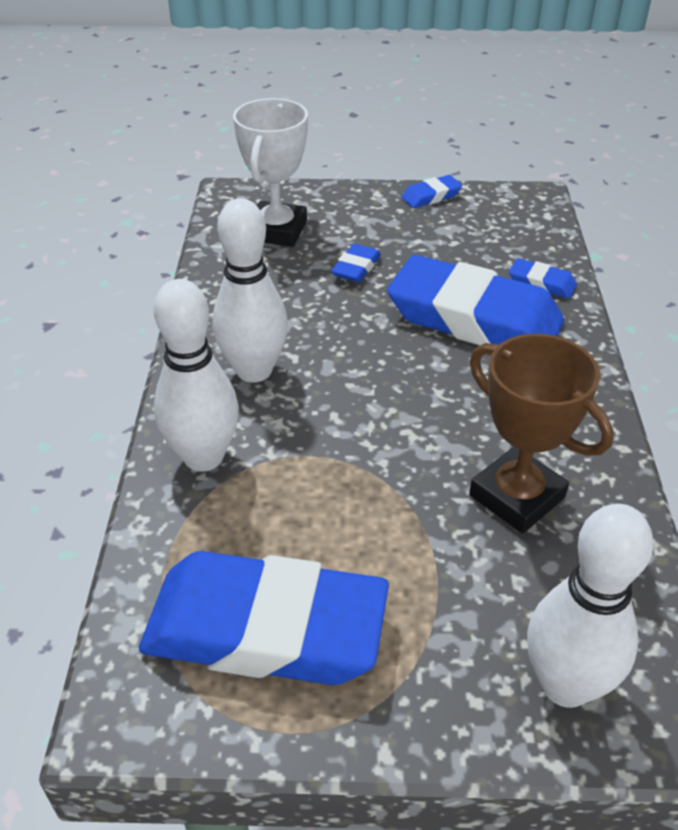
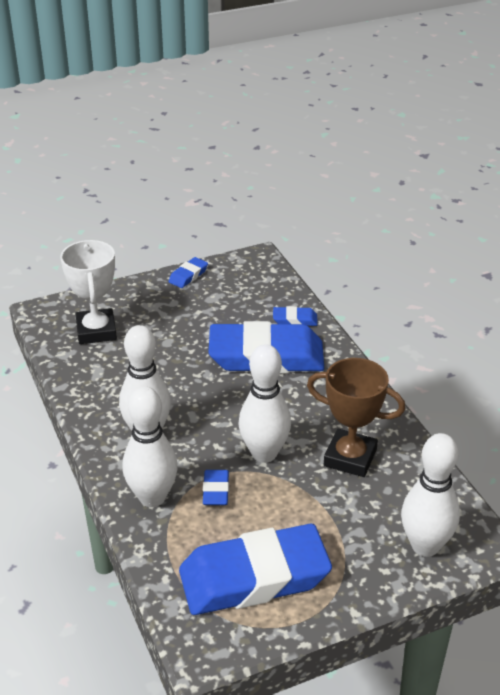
camera: 25 degrees left, 5 degrees down
blue eraser [331,244,381,282] -> blue eraser moved to [203,470,229,505]
none -> white bowling pin [239,344,291,463]

